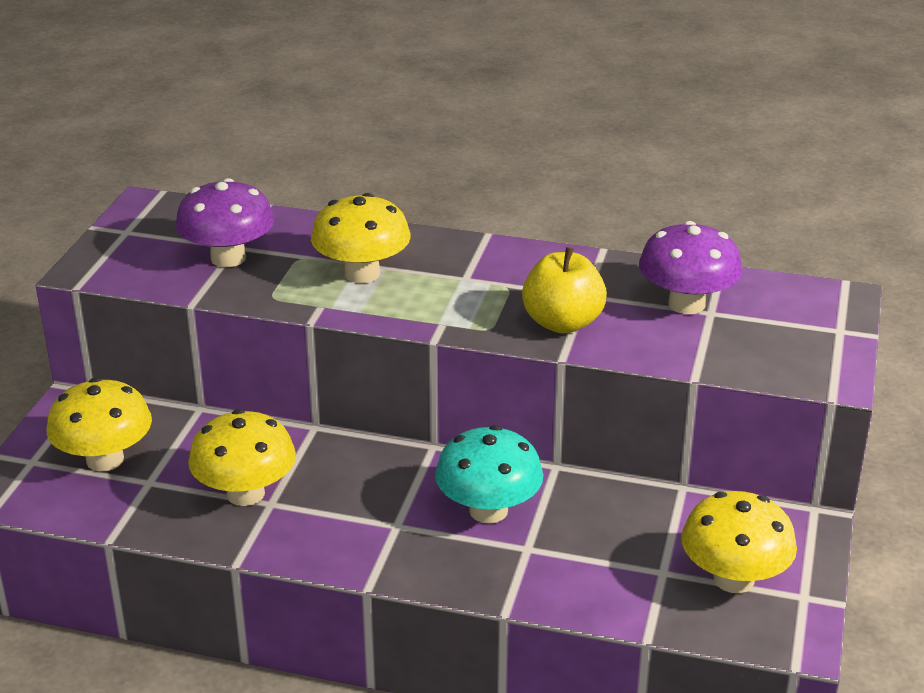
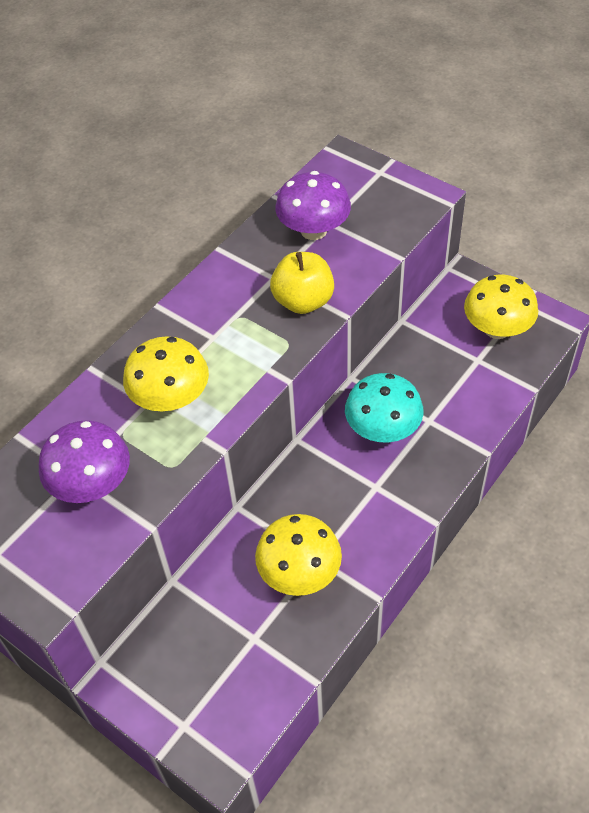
camera: 65 degrees left, 20 degrees up
yellow mushroom [47,378,152,472] -> none

